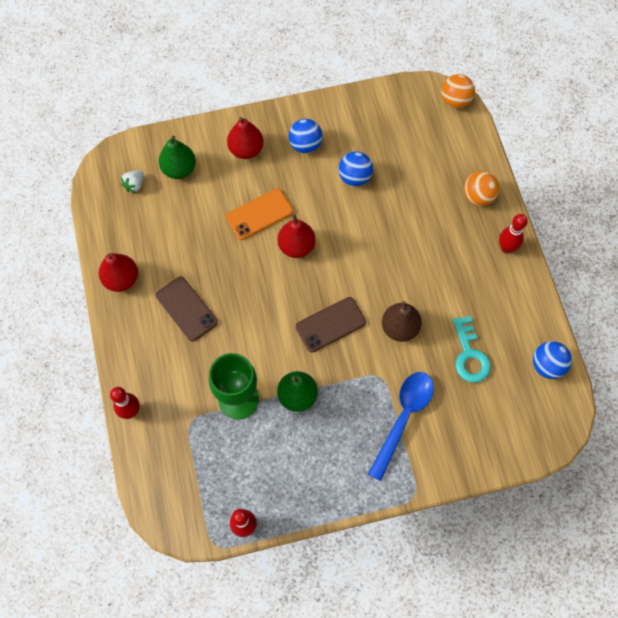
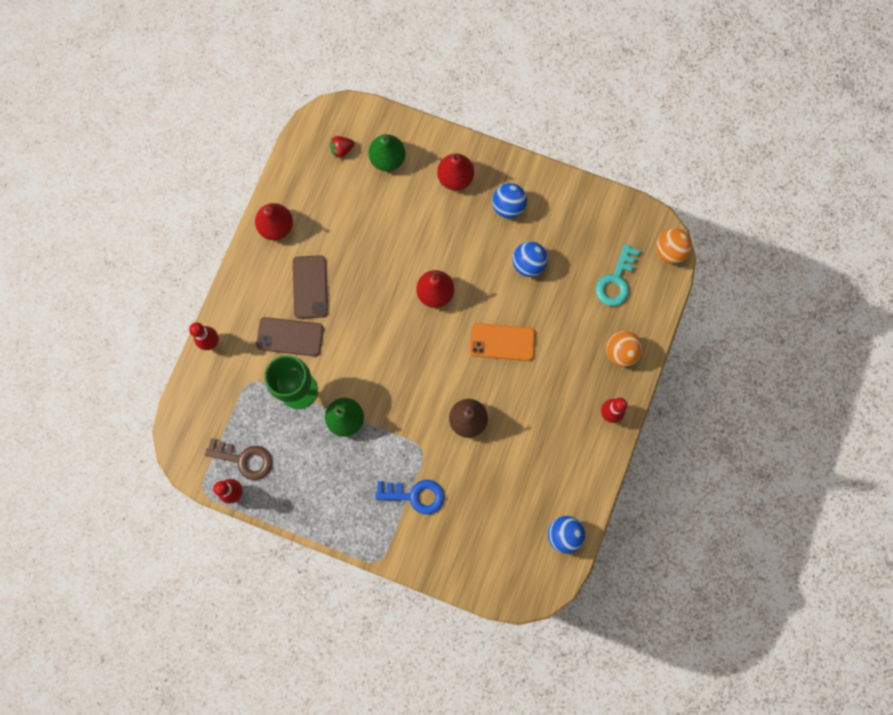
camera: 35 degrees right, 10 degrees up
white strawberry [121,170,144,193] -> red strawberry [330,136,355,158]
orange phone [226,188,293,240] -> orange phone moved to [470,323,535,361]
brown phone [296,297,366,352] -> brown phone moved to [256,317,323,356]
blue spoon [368,372,434,481] -> blue key [375,480,444,515]
turquoise key [453,316,491,383] -> turquoise key moved to [596,244,640,306]
none -> brown key [204,438,272,480]

